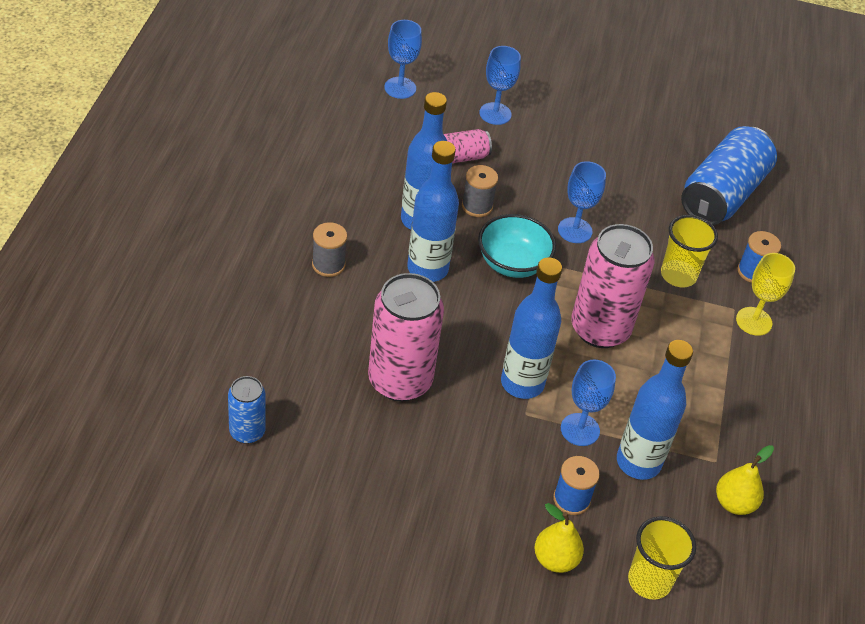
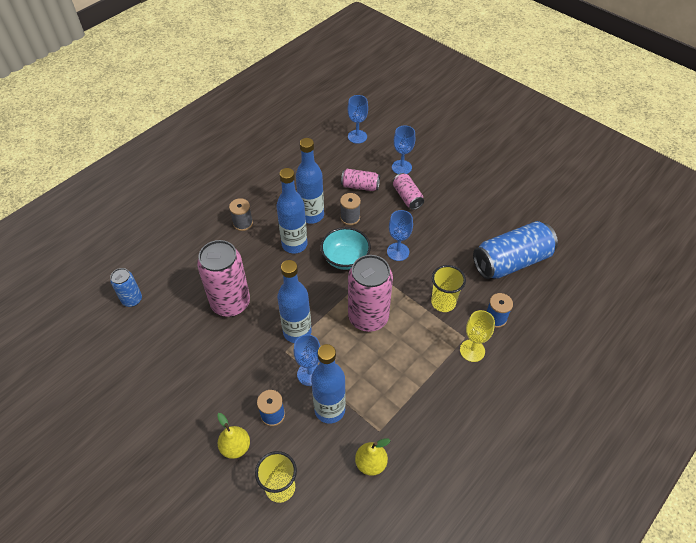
camera: 35 degrees right, 5 degrees up
none -> pink can [393,173,424,210]

